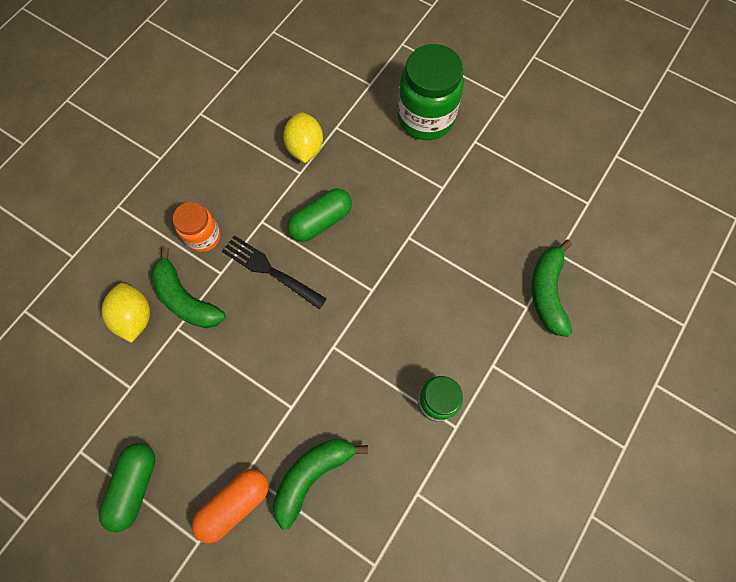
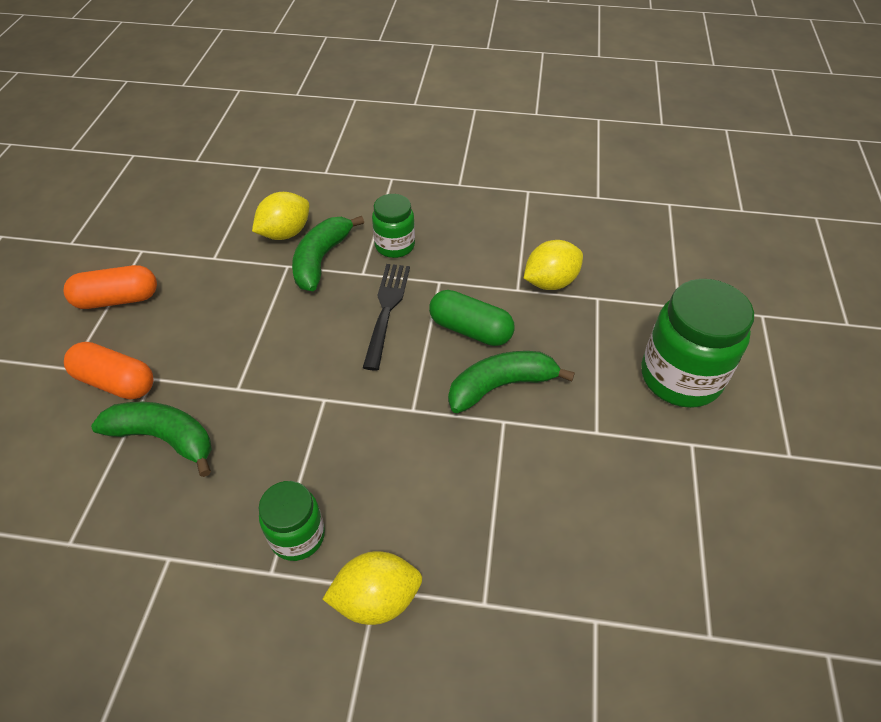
camera: 65 degrees right, 20 degrees down
green capsule [99,443,155,532] -> orange capsule [63,265,157,309]
orange jar [173,202,221,252] -> green jar [372,194,415,258]
green banana [532,240,572,337] -> green banana moved to [448,351,575,413]
none -> yellow lemon [322,551,422,625]

